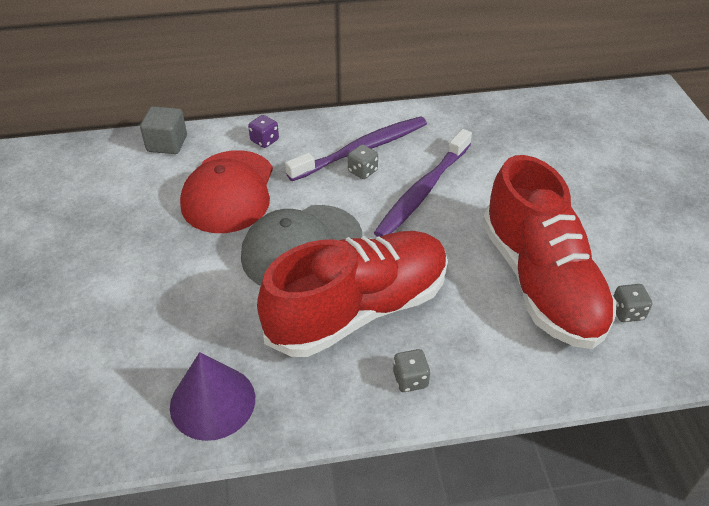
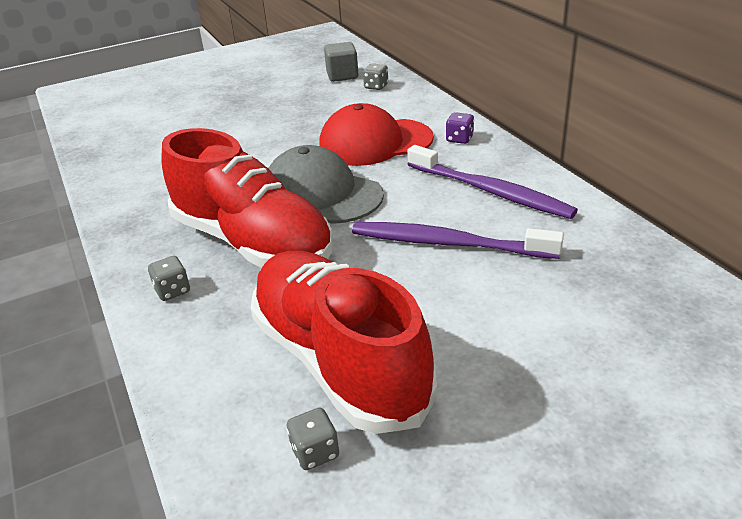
camera: 75 degrees right, 10 degrees down
grey cube [140,106,187,154] -> grey cube moved to [324,42,359,82]
purple cone [170,352,255,441] -> none
grey dice [348,145,378,179] -> grey dice moved to [363,64,388,90]
red shoe [482,155,616,349] -> red shoe turned 90 degrees clockwise [251,251,437,434]

